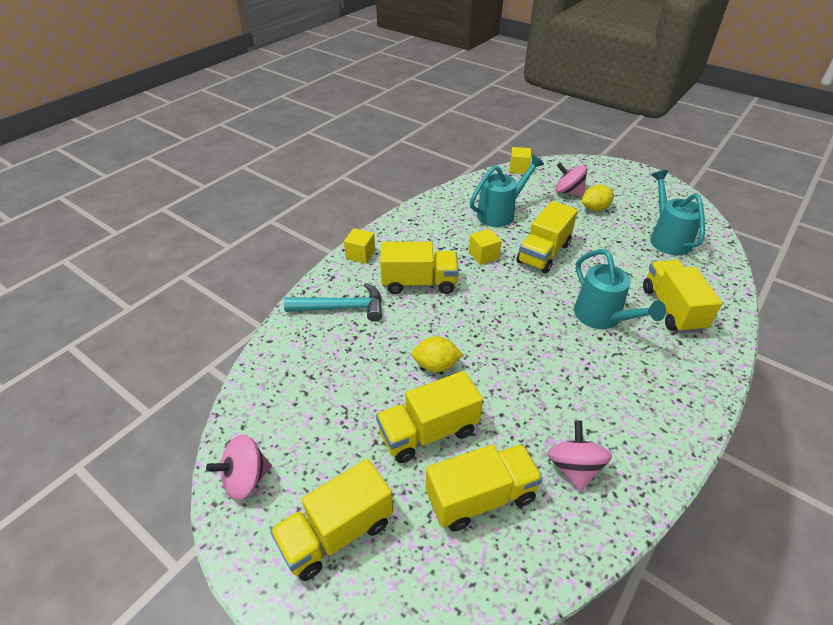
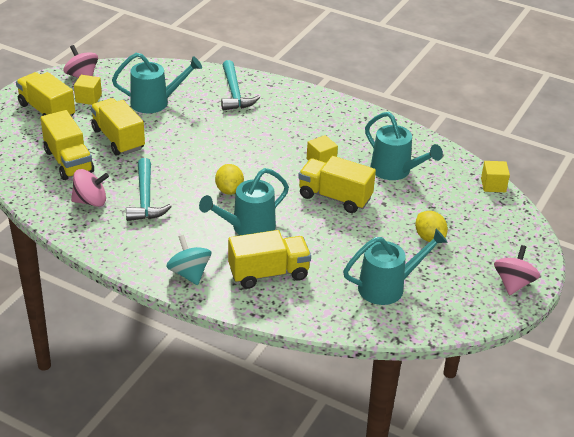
camera: 80 degrees right, 5 degrees down
yellow cube [344,228,375,264] -> yellow cube moved to [74,75,102,105]
yellow truck [380,242,459,294] -> none
yellow lemon [412,336,463,372] -> yellow lemon moved to [215,164,244,195]
pink spinning top [555,163,587,196] -> pink spinning top moved to [494,245,540,296]
none -> turquoise watering can [112,53,202,113]
none -> turquoise hammer [126,158,172,221]
none -> turquoise spinning top [166,235,211,285]

